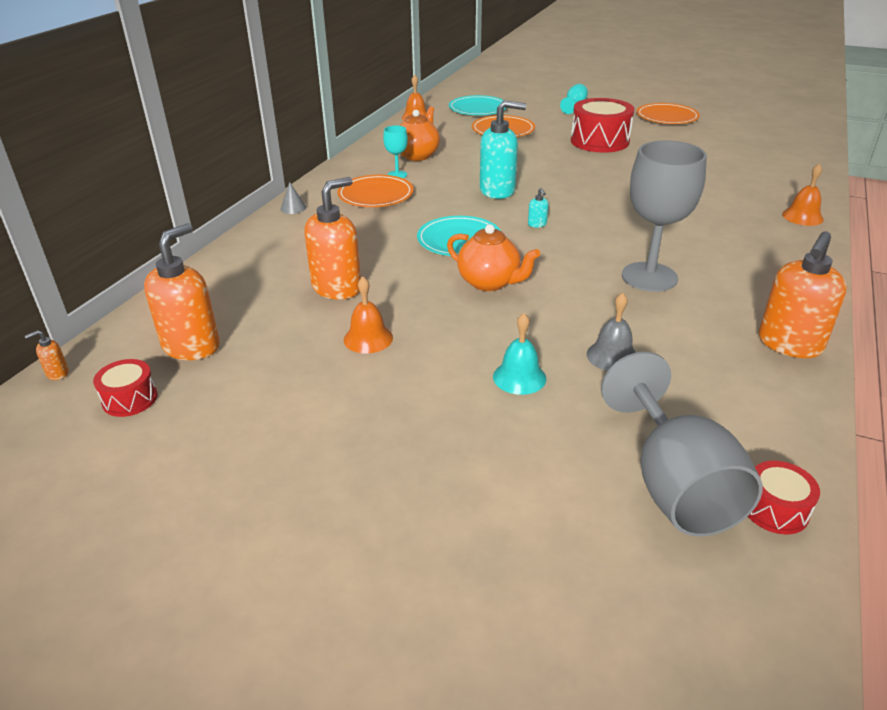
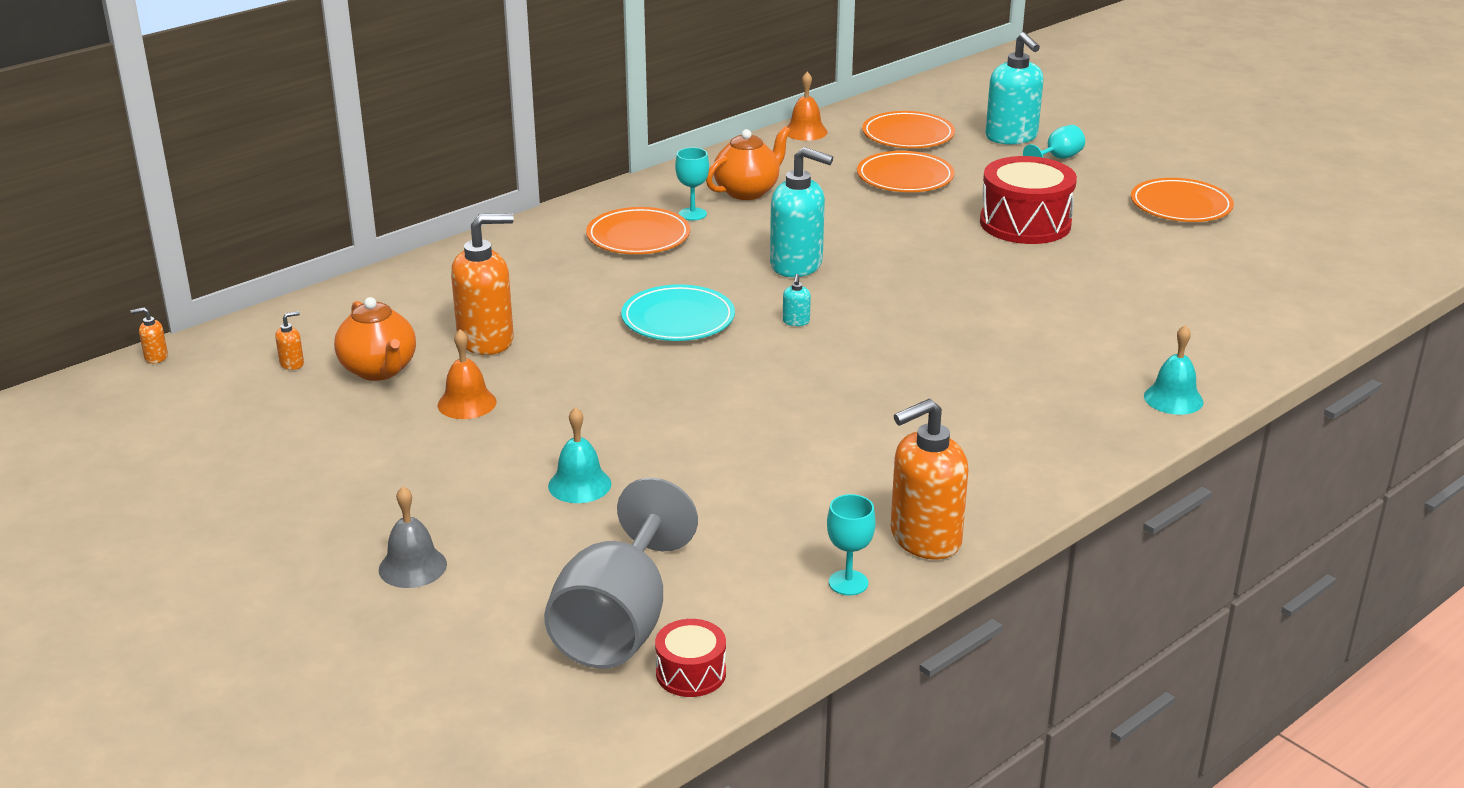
camera: 25 degrees right, 5 degrees down
red drum [93,359,158,417] -> none
orange soap dispenser [144,223,220,360] -> orange soap dispenser [275,311,304,370], size x0.41
grey cone [281,182,306,214] -> none
orange teapot [447,224,540,291] -> orange teapot moved to [334,297,416,381]
turquoise plate [449,95,507,115] -> orange plate [862,111,955,148]
grey bell [587,293,636,371] -> grey bell moved to [379,486,447,588]
grey goblet [622,141,707,292] -> none
orange bell [782,163,824,226] -> turquoise bell [1144,325,1204,415]
none -> turquoise goblet [827,494,876,595]
none -> turquoise soap dispenser [986,32,1043,145]

